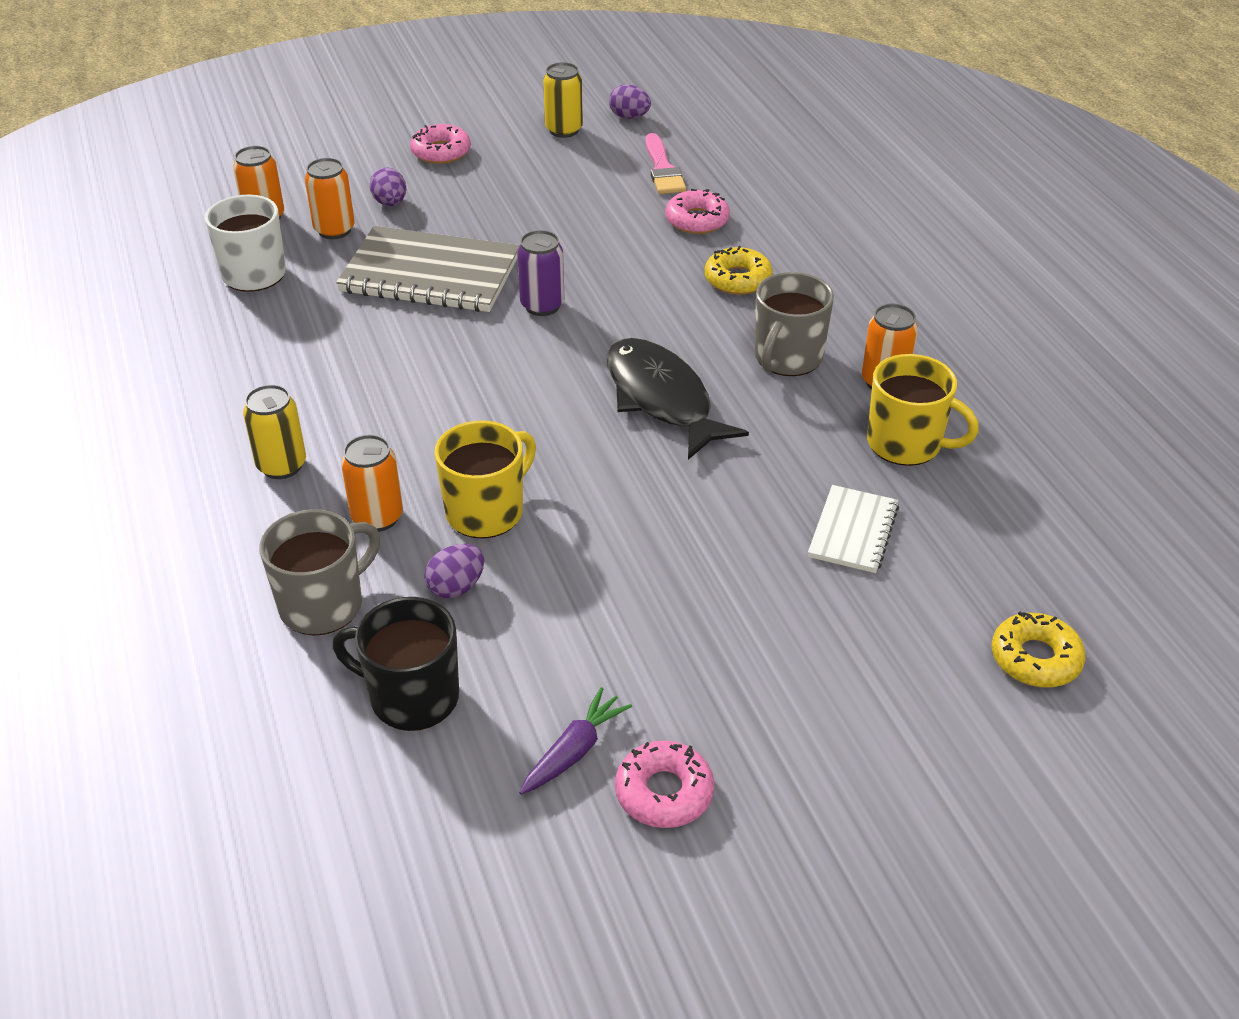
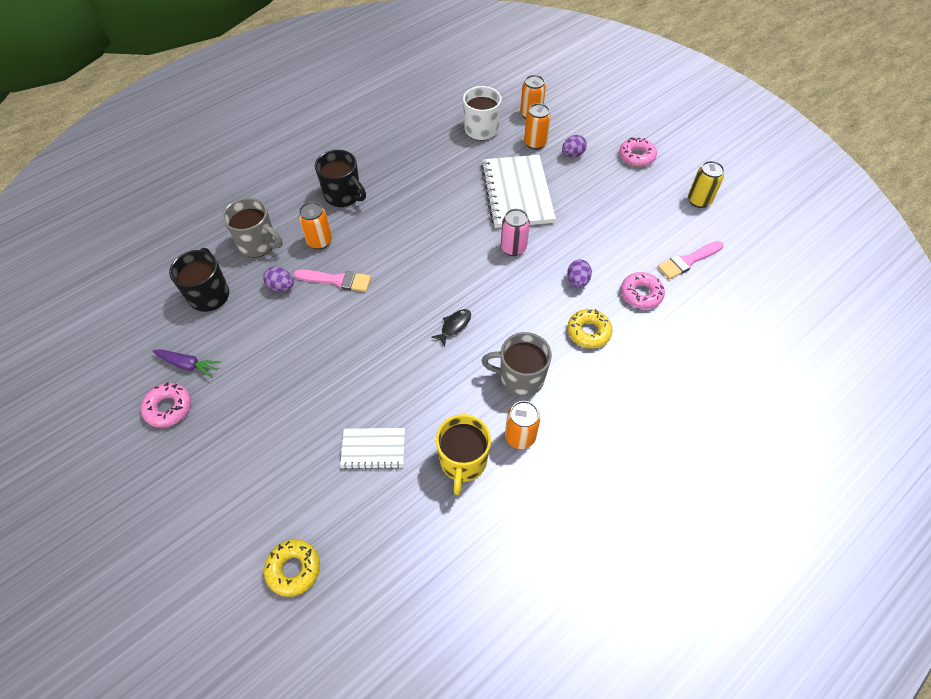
camera: 70 degrees right, 15 degrees up
yellow can [243,384,306,479] -> black mug [315,150,366,207]
grey notebook [336,226,520,312] -> white notebook [481,155,556,228]
yellow mug [434,421,536,539] -> pink brush [294,270,371,292]
purple can [517,230,565,316] -> pink can [501,209,530,256]
black fish [607,338,749,460] -> black fish [432,309,471,347], size x0.44
purple egg [609,84,651,119] -> purple egg moved to [567,260,592,288]

